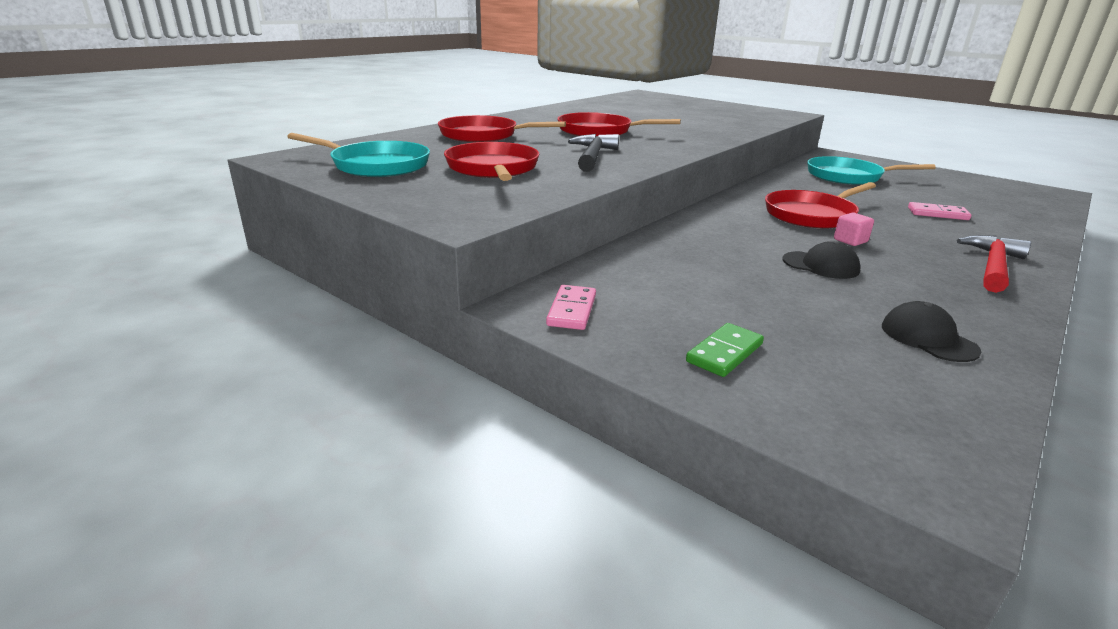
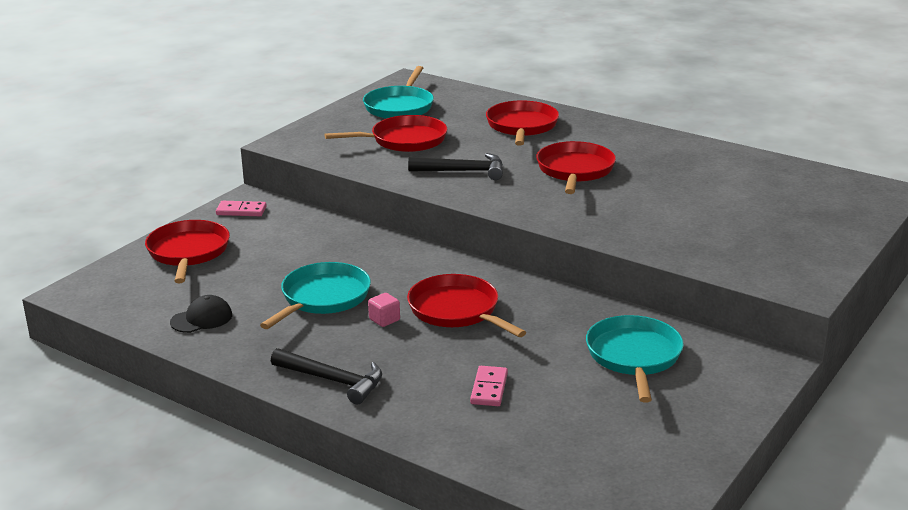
camera: 85 degrees right, 0 degrees up
green domino [686,323,764,377] -> red pan [145,220,230,283]
black cap [782,241,861,279] -> turquoise pan [260,262,371,329]
red hammer [957,235,1031,293] -> black hammer [271,348,382,404]

